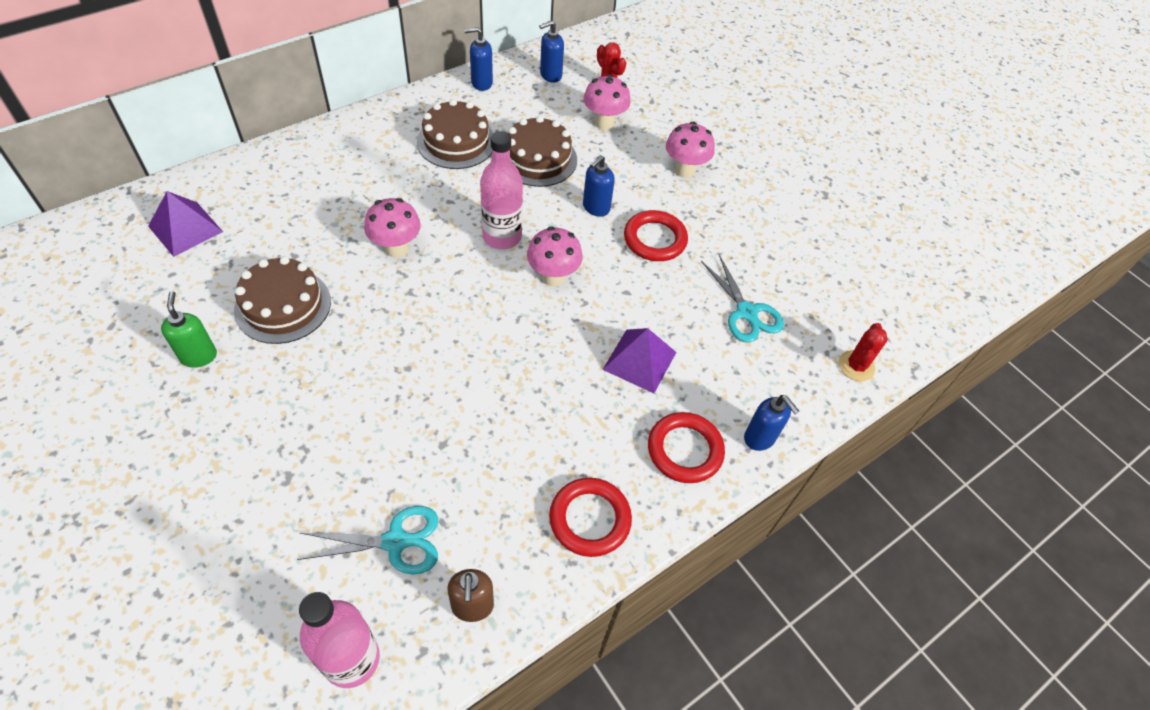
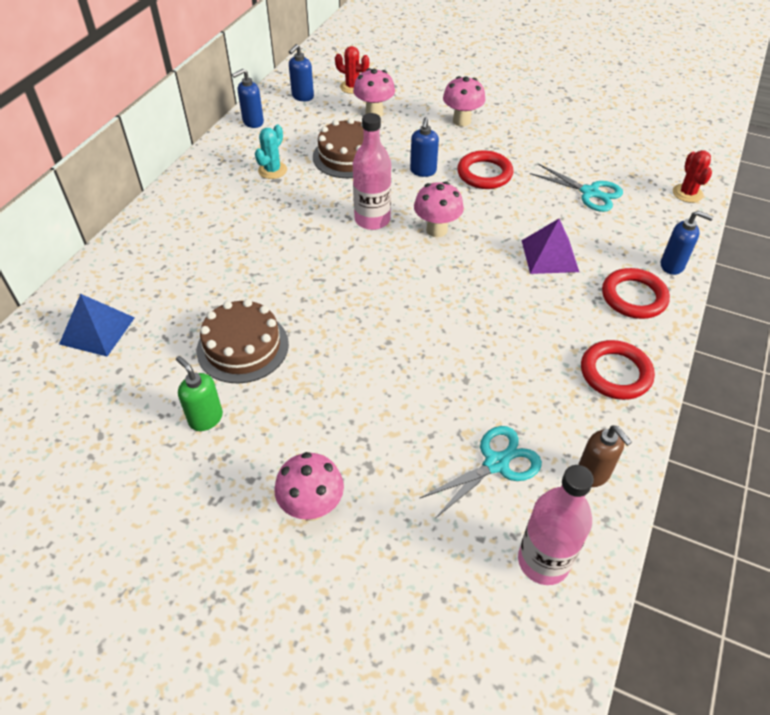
camera: 25 degrees left, 5 degrees down
purple pyramid [148,191,223,257] -> blue pyramid [59,294,135,357]
pink mushroom [364,198,421,258] -> pink mushroom moved to [275,452,344,521]
brown cake [417,99,493,169] -> turquoise cactus [255,124,287,179]

